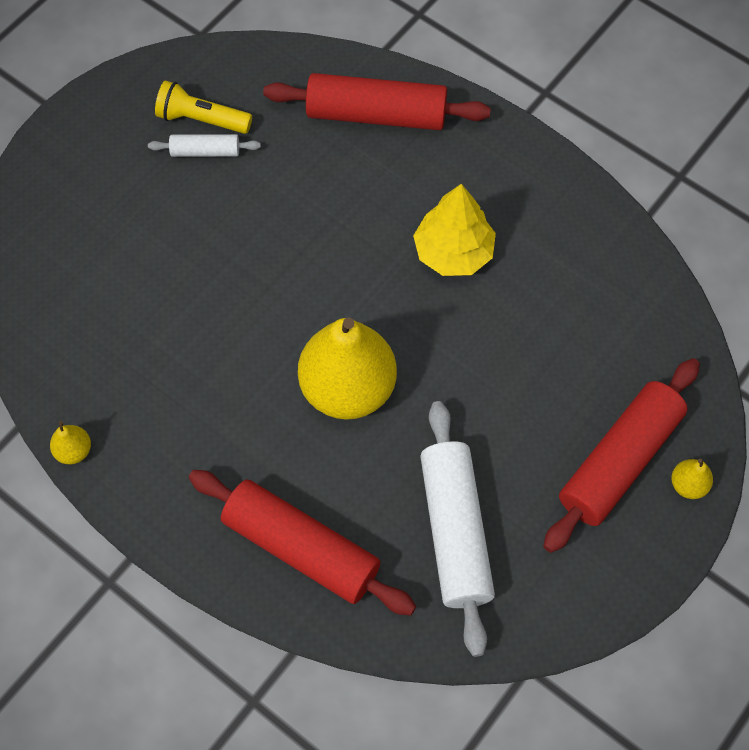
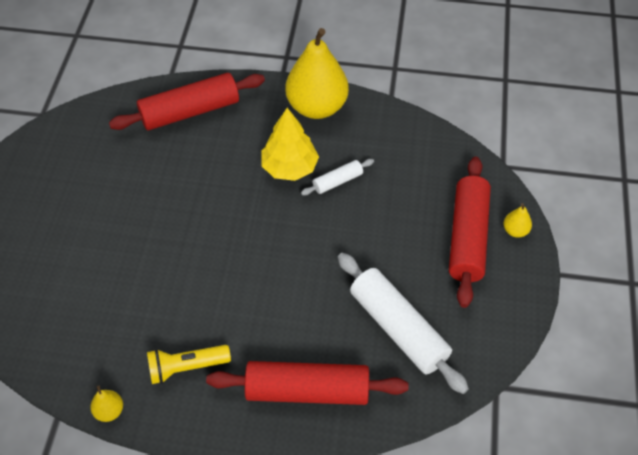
camera: 30 degrees left, 10 degrees down
white rolling pin [148,134,261,157] -> white rolling pin moved to [301,159,374,195]
yellow flashlight [155,80,252,134] -> yellow flashlight moved to [147,345,231,384]
yellow pear [298,318,397,420] -> yellow pear moved to [285,28,349,119]

